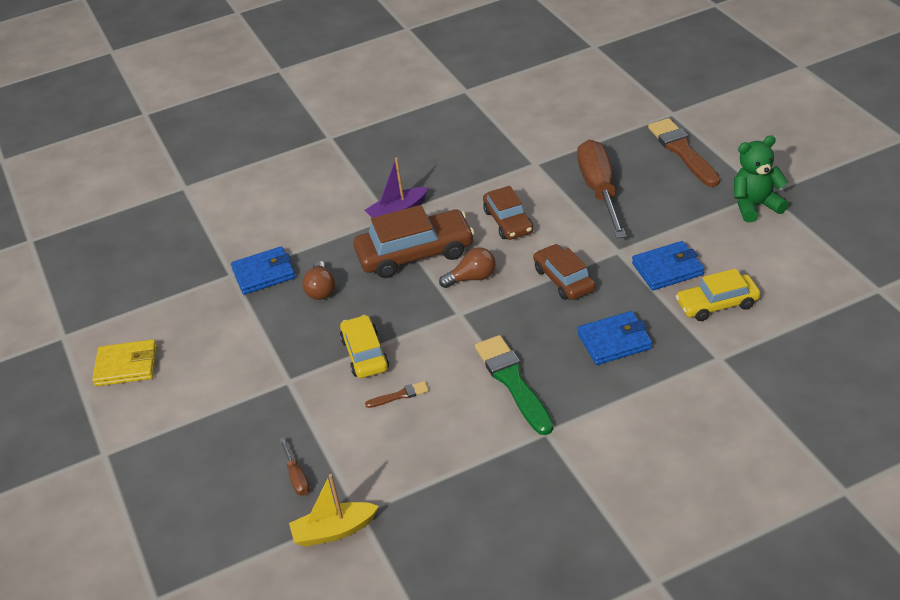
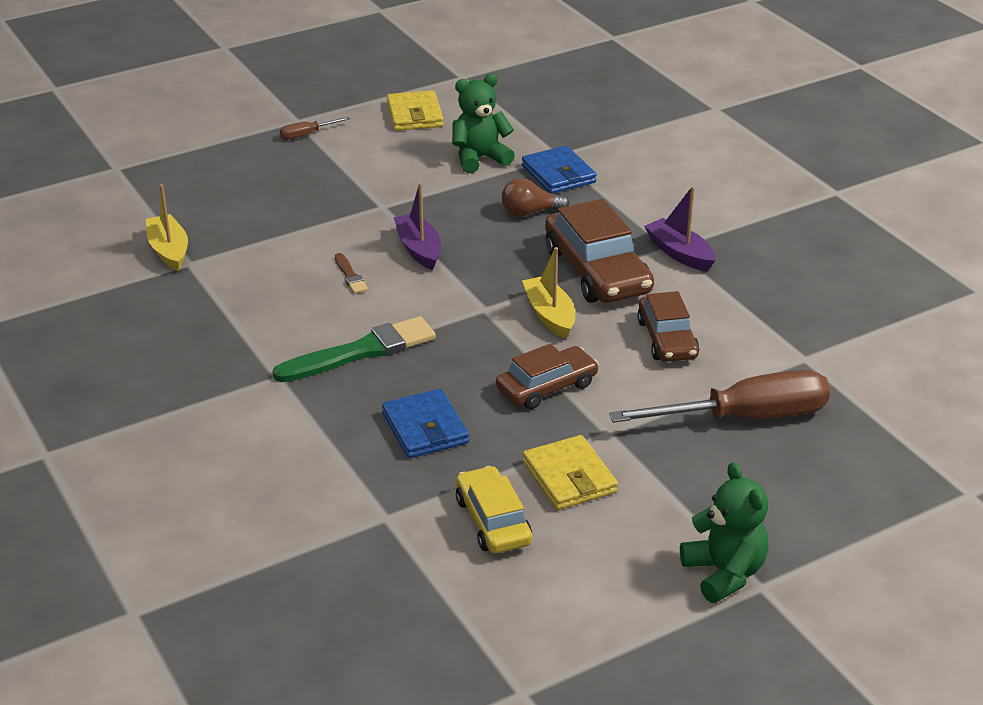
camera: 80 degrees right, 5 degrees down
brown screwdriver [279,438,310,495] -> brown screwdriver moved to [280,117,350,140]
yellow car [340,315,389,378] -> purple boat [393,183,441,270]
brown light bulb [439,247,496,288] -> yellow boat [522,247,575,339]
brown car [483,186,533,240] -> brown car turned 75 degrees counterclockwise [637,291,699,362]
blue wallet [632,241,704,290] -> yellow wallet [523,435,618,510]
brown brush [648,118,720,187] -> none
none -> green teddy bear [452,74,515,173]

